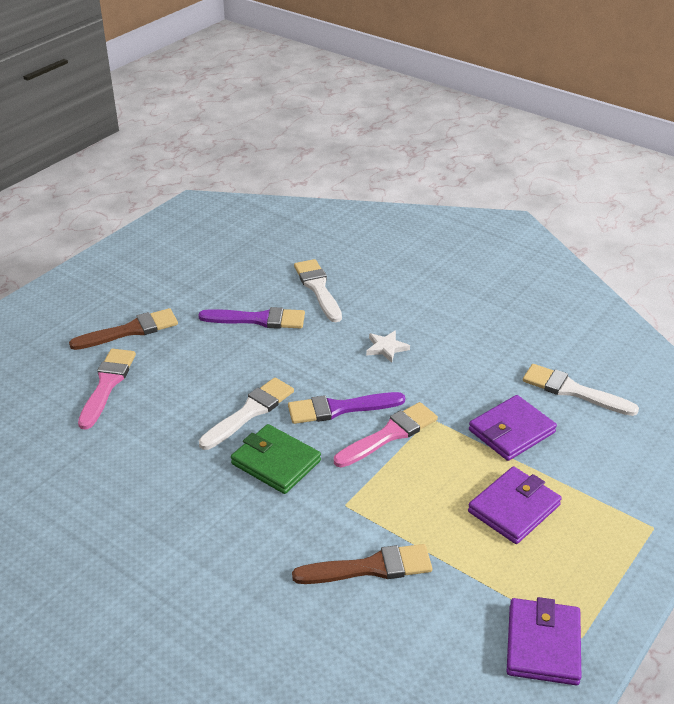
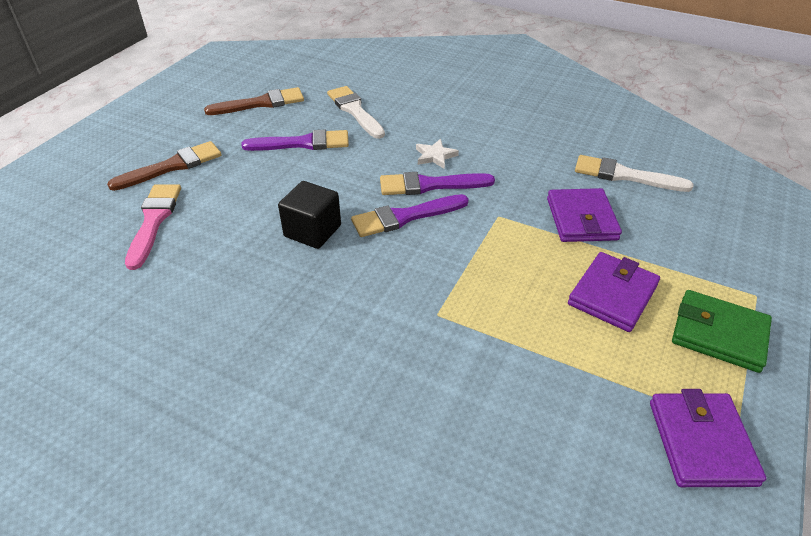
camera: 10 degrees left, 5 degrees up
white brush [199,377,294,450] -> black cube [278,181,341,249]
green wallet [231,424,321,494] -> green wallet moved to [672,290,772,373]
brown brush [292,544,432,584] -> brown brush moved to [204,87,304,115]
pink brush [334,402,438,468] -> none
purple wallet [469,395,557,461] -> purple wallet turned 45 degrees counterclockwise [547,188,622,242]
none -> purple brush [380,172,495,195]

